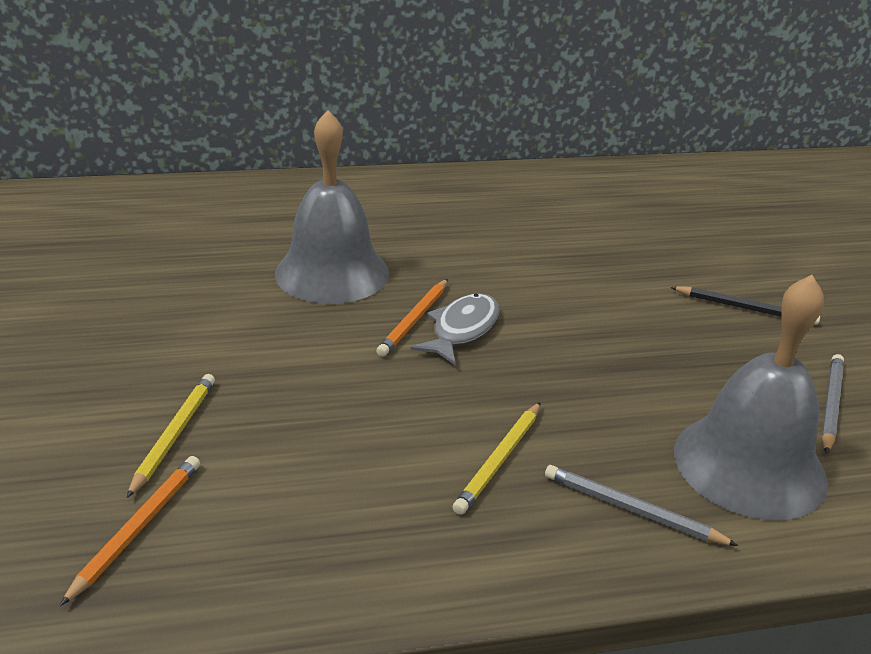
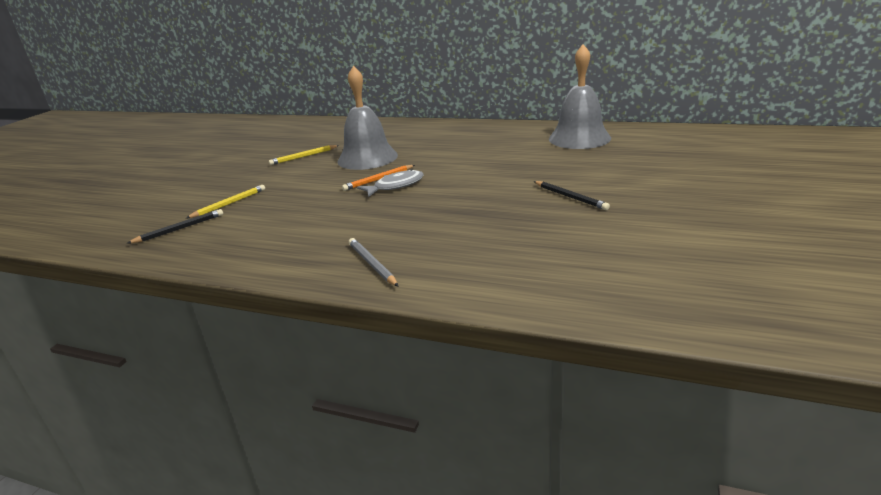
camera: 35 degrees right, 5 degrees down
orange pencil [60,456,200,606] -> black pencil [127,209,223,244]
yellow pencil [453,402,541,515] -> yellow pencil moved to [269,145,339,165]
grey bell [674,275,828,520] -> grey bell moved to [549,44,611,149]
grey pencil [821,354,844,454] -> none

